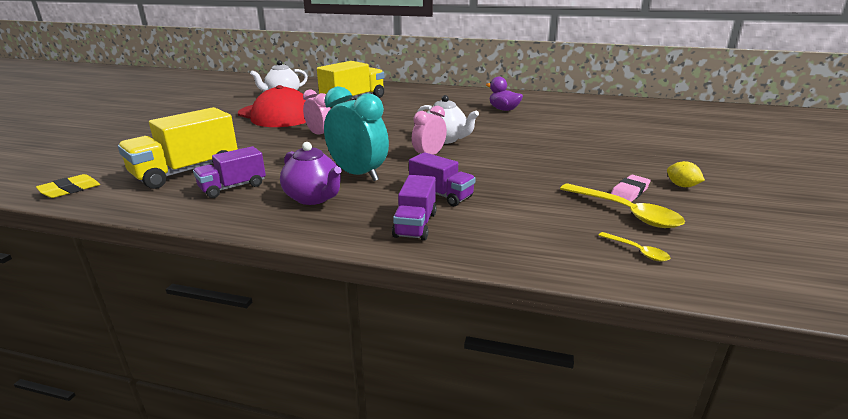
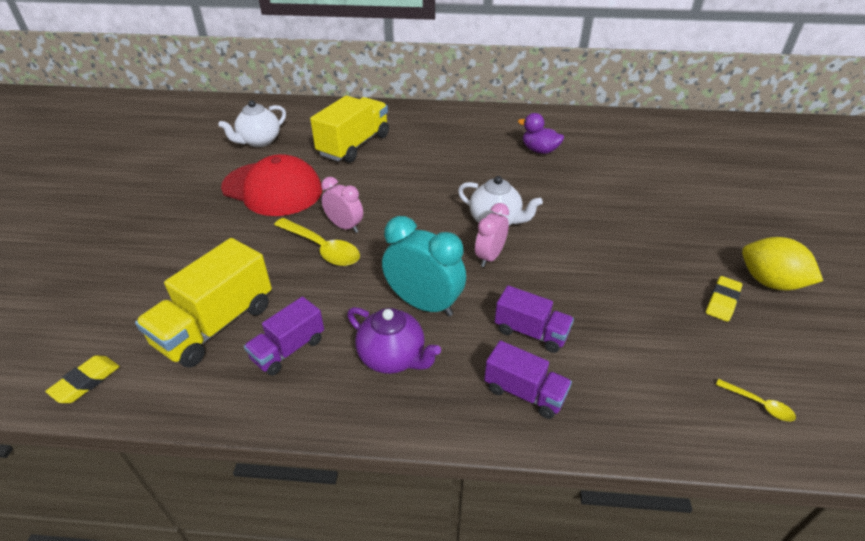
camera: 10 degrees left, 15 degrees up
purple truck [392,175,437,241] -> purple truck turned 60 degrees counterclockwise [484,340,572,419]
yellow spoon [560,183,685,228] -> yellow spoon moved to [274,218,360,266]
pink eraser [611,175,651,202] -> yellow eraser [706,276,742,322]
yellow lemon [667,161,705,187] -> yellow lemon [742,237,823,290], size x1.88

